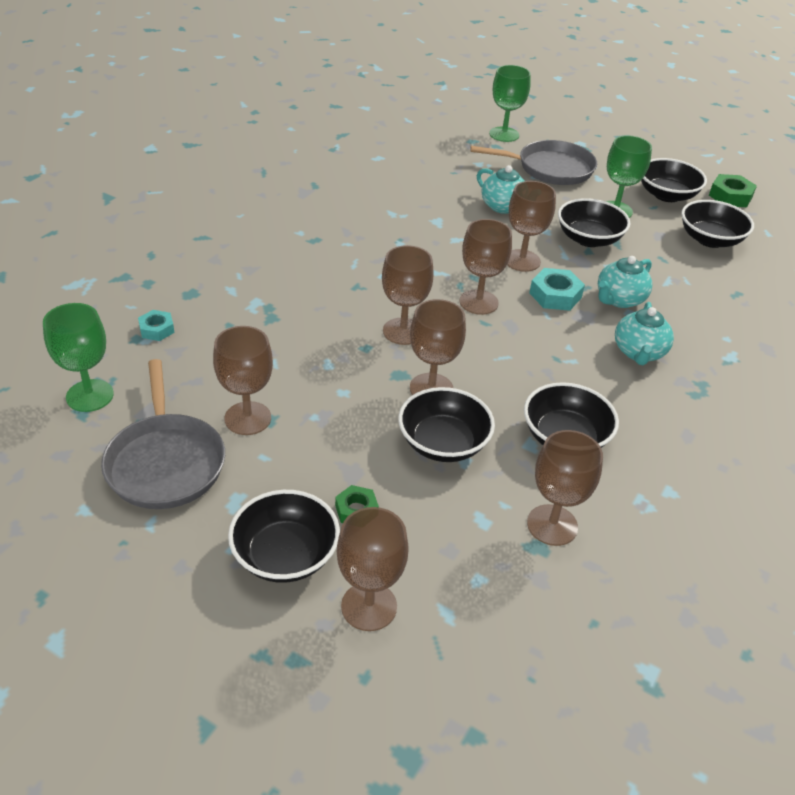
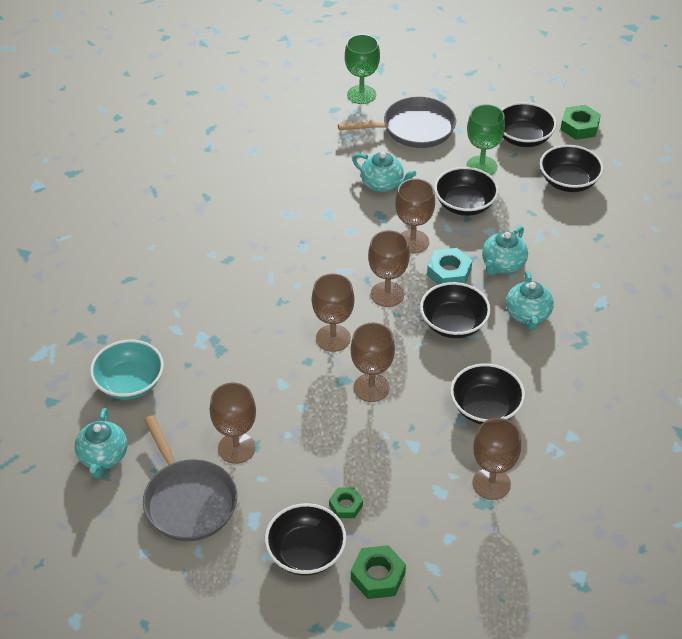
camera: 10 degrees left, 5 degrees up
green goblet [43,303,114,412] -> turquoise teapot [75,408,127,478]
turquoise nut [138,310,175,341] -> turquoise bowl [90,340,164,400]
brown goblet [337,507,409,631] -> green nut [351,545,406,599]
black bowl [398,387,495,462] -> black bowl moved to [420,282,491,338]

